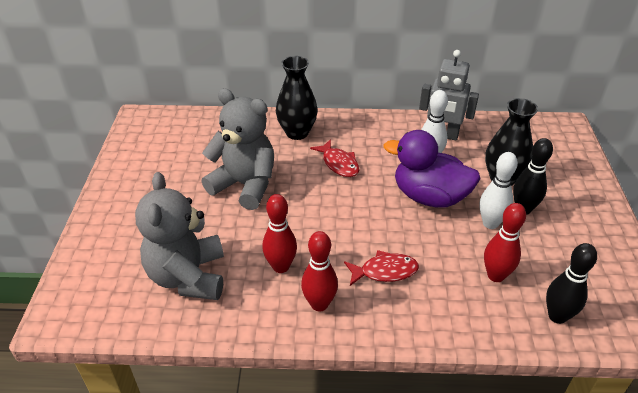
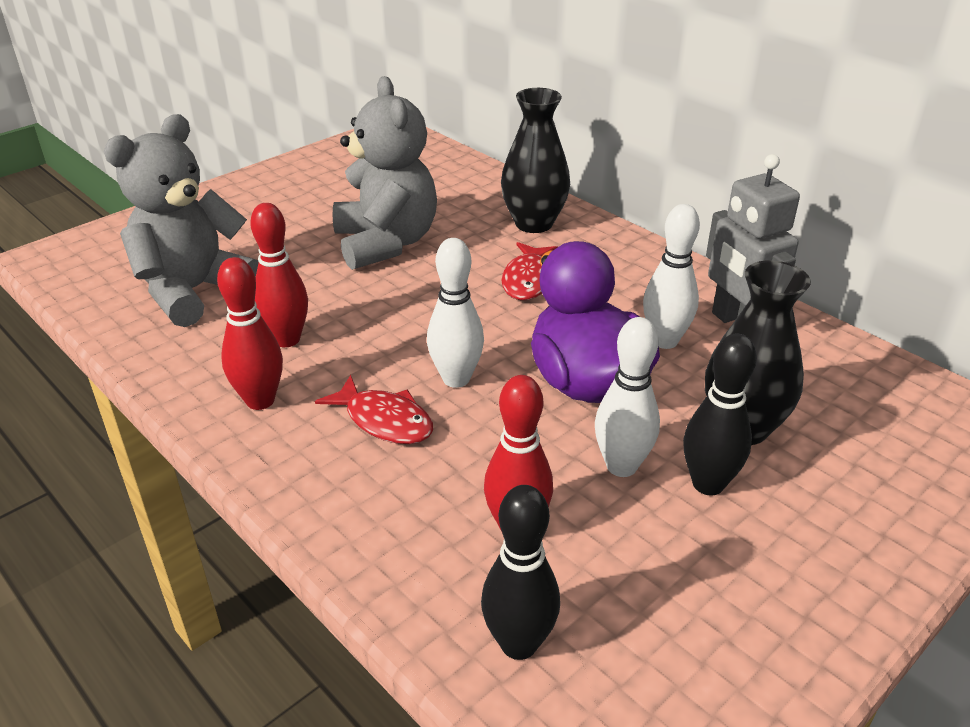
camera: 45 degrees right, 5 degrees down
none -> white bowling pin [427,238,484,388]

